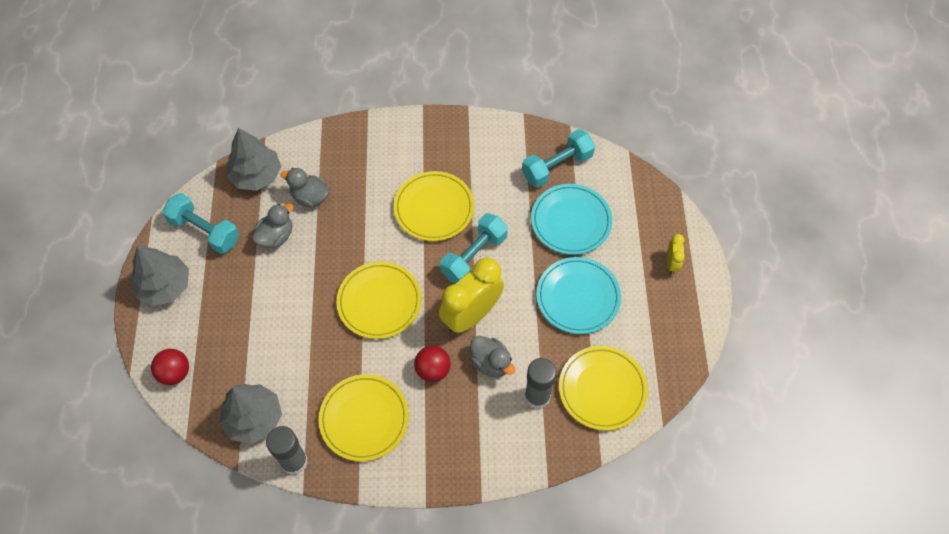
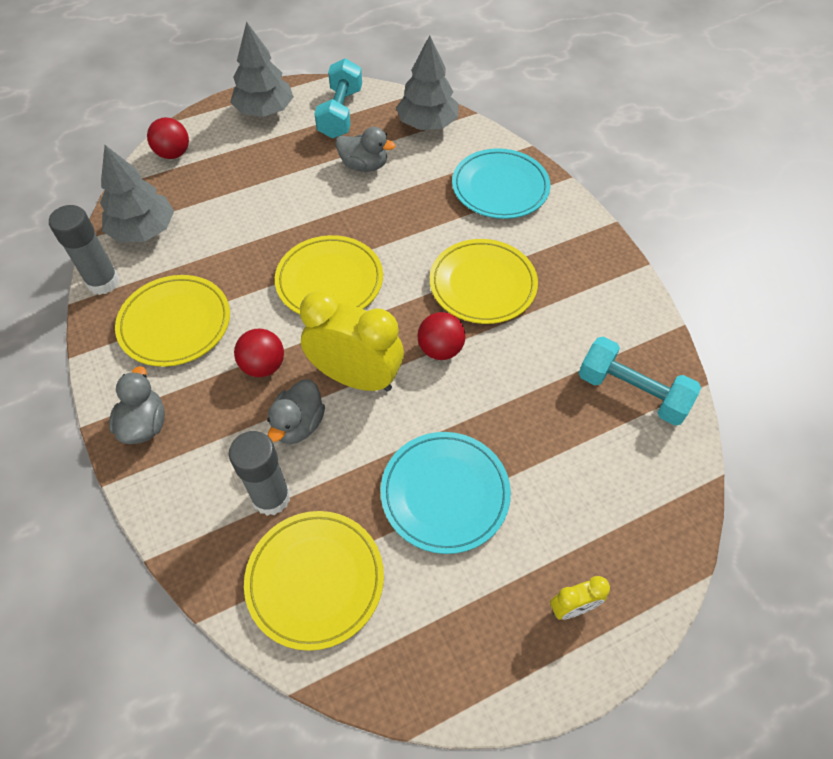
camera: 65 degrees right, 5 degrees down
grey duck [281,168,329,208] -> grey duck moved to [109,366,165,444]
turquoise dumbbell [440,213,508,284] -> red ball [417,312,465,360]
turquoise plate [531,184,612,255] -> turquoise plate moved to [452,148,551,219]

